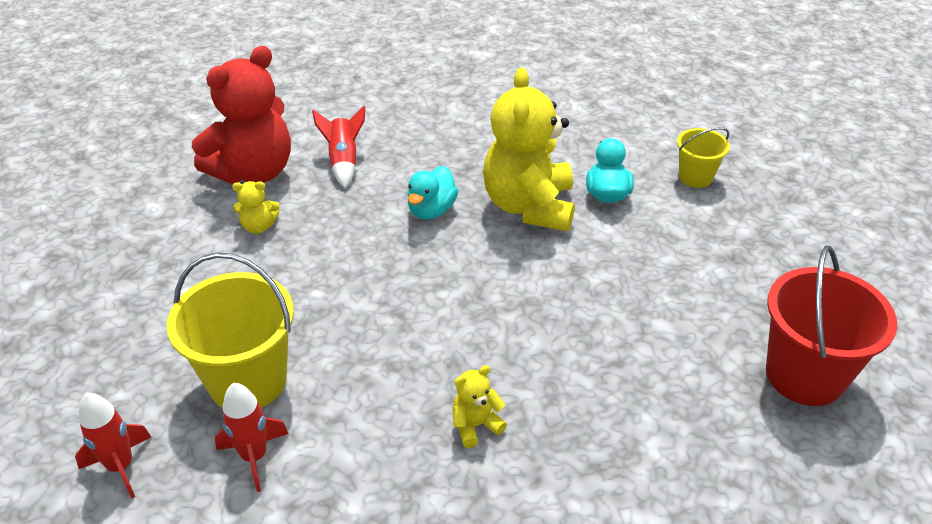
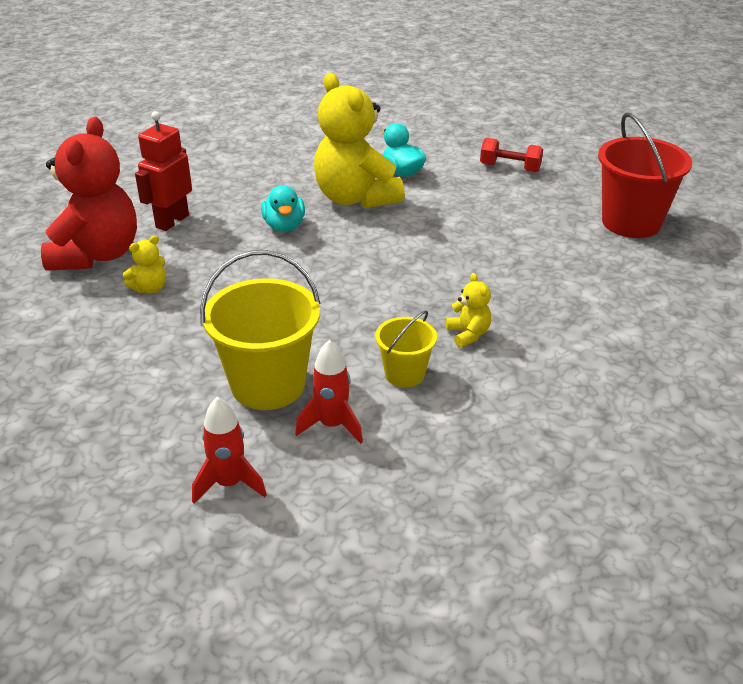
camera: 35 degrees left, 5 degrees down
red rocket [312,106,365,188] -> red robot [135,111,192,231]
yellow teddy bear [452,365,507,448] -> yellow teddy bear turned 135 degrees clockwise [446,273,491,347]
yellow bucket [677,127,730,188] -> yellow bucket moved to [375,311,437,388]
none -> red dumbbell [480,138,543,173]

